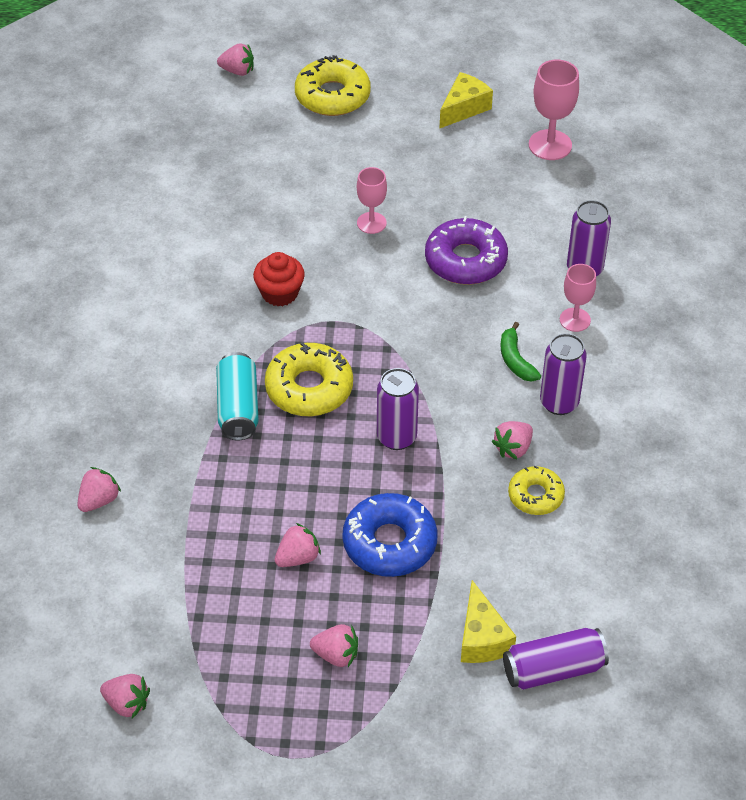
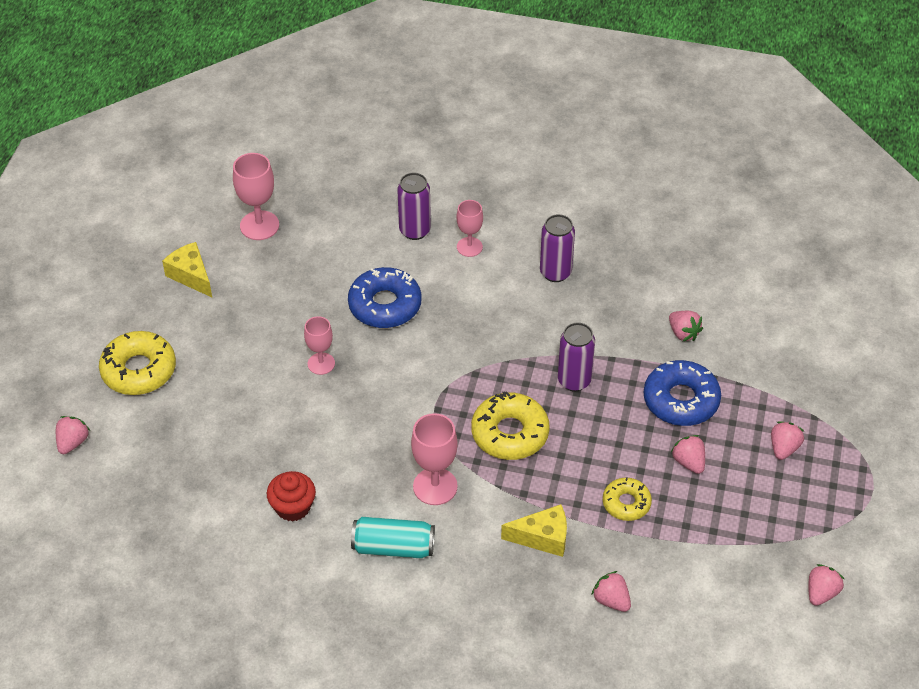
camera: 80 degrees left, 0 degrees up
turquoise can [216,352,259,441] -> turquoise can moved to [351,517,435,559]
red cupcake [253,252,305,306] -> red cupcake moved to [267,471,316,522]
purple donut [425,216,508,285] -> blue donut [348,267,422,328]
yellow cheese [461,580,516,663] -> yellow cheese moved to [501,504,567,557]
pink strawberry [492,421,533,459] -> pink strawberry moved to [669,311,703,341]
green banana [501,322,541,382] -> none
purple can [503,628,609,690] -> none
yellow donut [508,466,565,515] -> yellow donut moved to [603,477,652,521]
none -> pink goblet [411,413,458,505]

